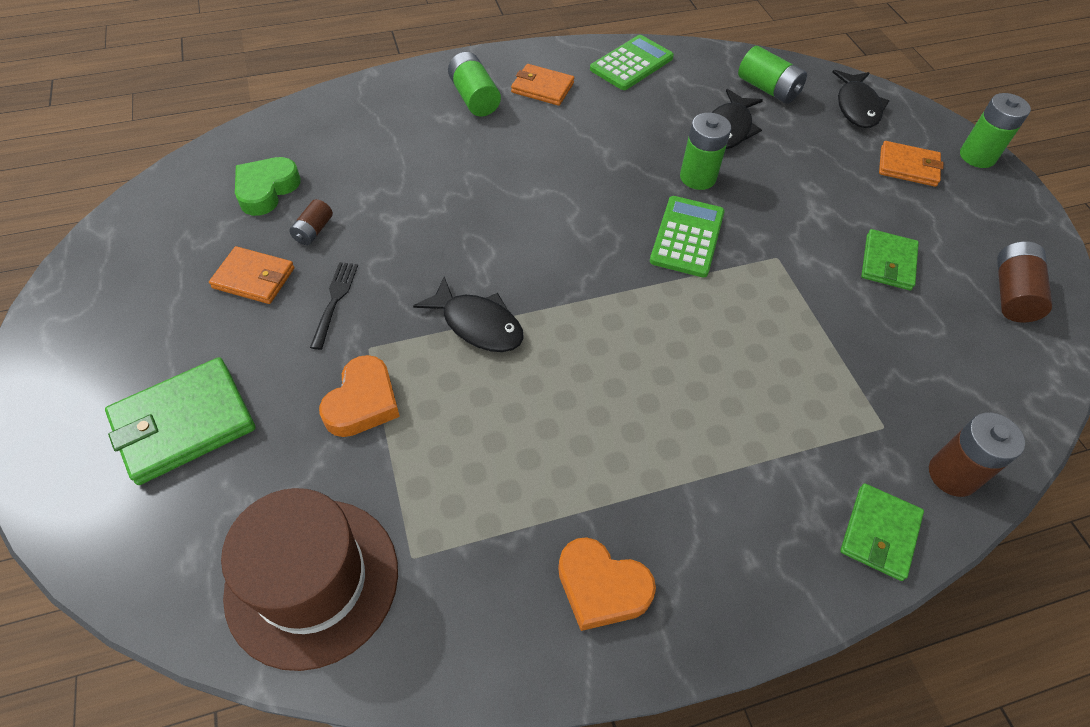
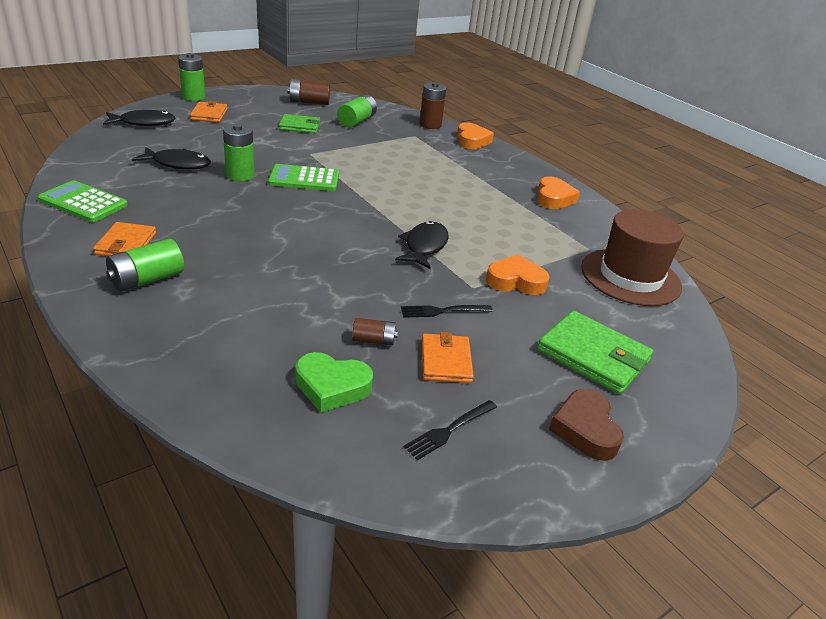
camera: 110 degrees left, 20 degrees down
green battery [738,46,807,104] -> green battery moved to [337,94,377,128]
green wallet [840,483,924,581] -> orange heart [457,122,494,149]
none -> black fork [404,400,497,460]
none -> brown heart [549,389,624,461]

